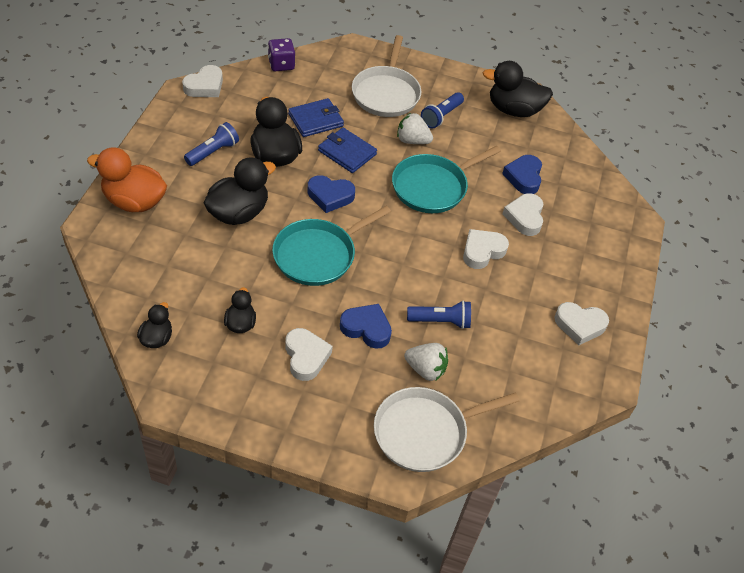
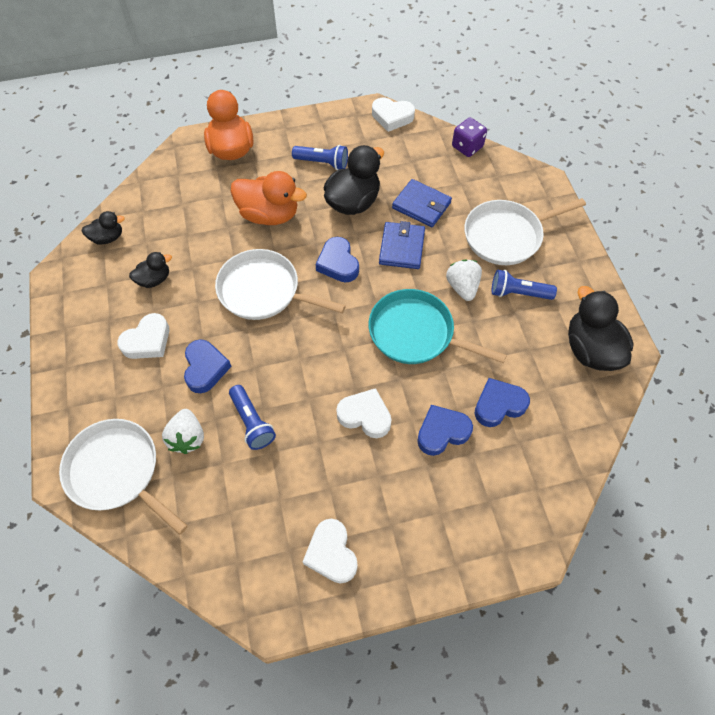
camera: 65 degrees right, 10 degrees up
black duck [204,157,276,225] -> orange duck [230,171,307,225]
turquoise pan [272,206,391,286] -> white pan [215,249,346,320]
white heart [503,193,543,236] -> blue heart [417,405,473,456]

